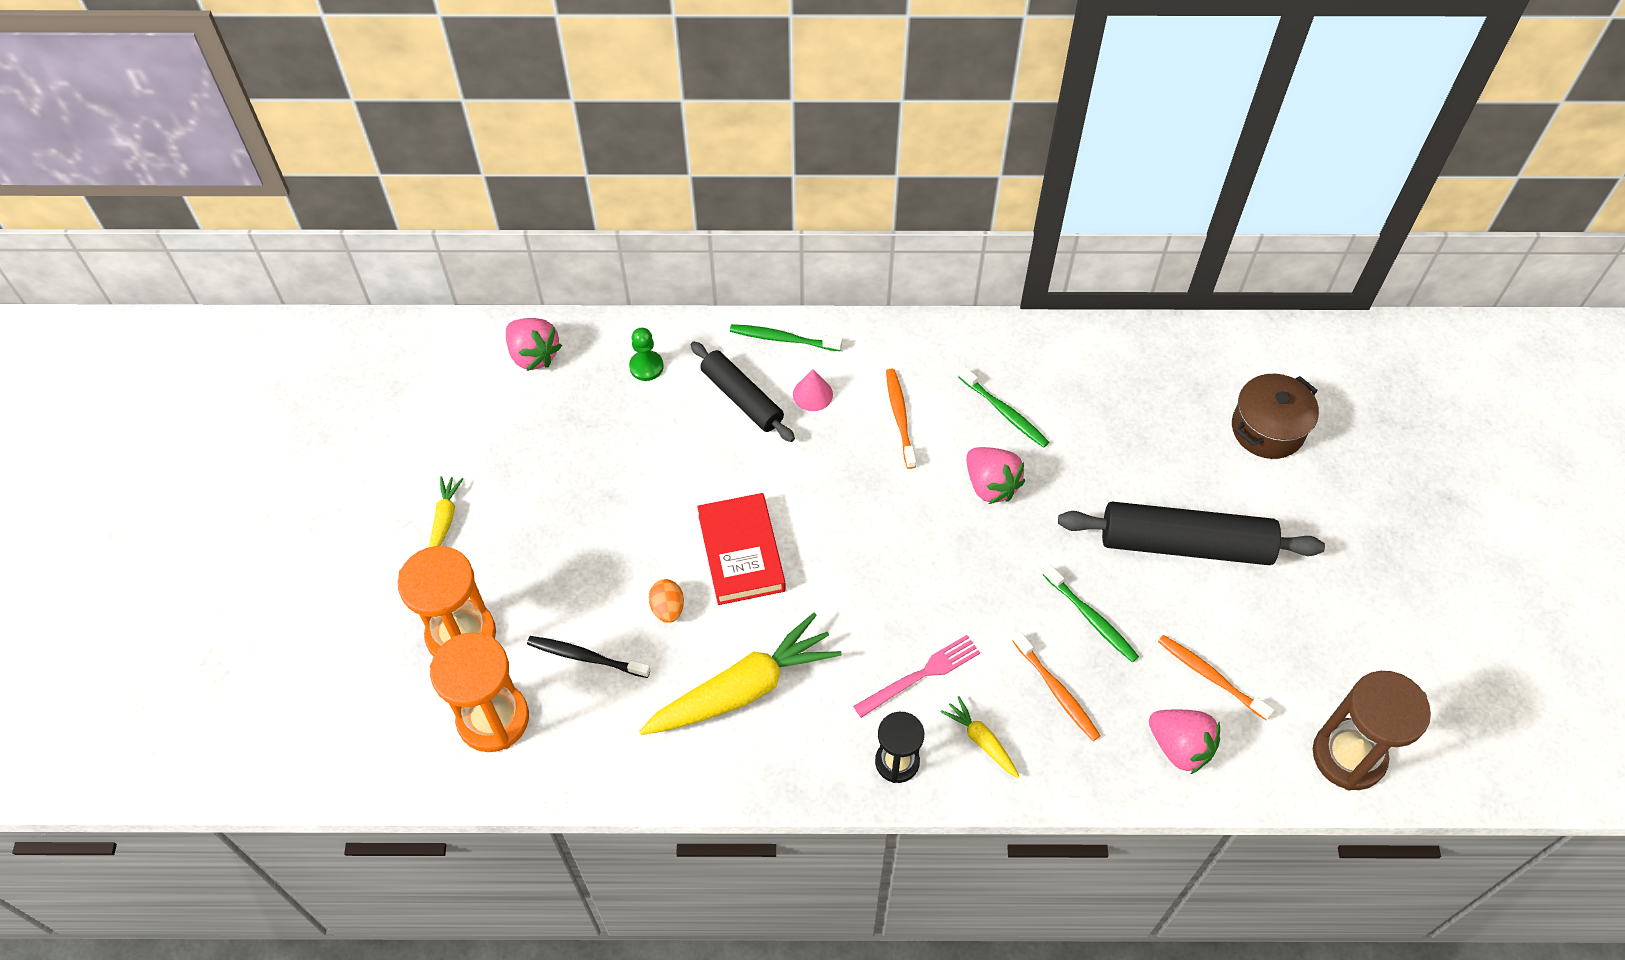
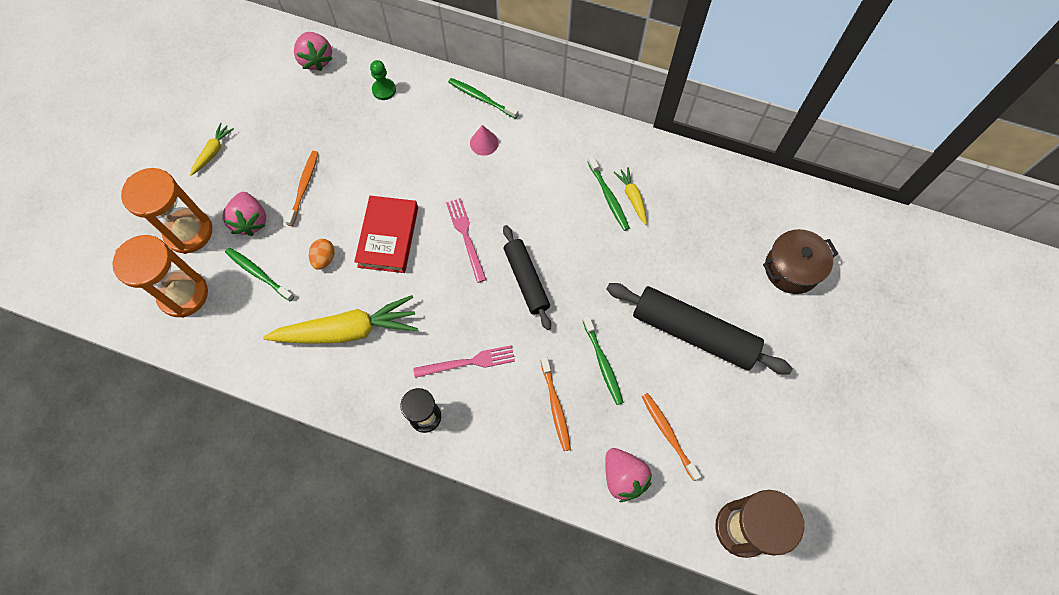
camera: 20 degrees right, 10 degrees up
black toothbrush [527,636,651,678] -> green toothbrush [225,248,294,301]
black rolling pin [691,341,795,442] -> black rolling pin moved to [503,225,551,330]
orange toothbrush [886,369,916,469] -> orange toothbrush moved to [285,151,318,226]
yellow carrot [941,696,1020,778] -> yellow carrot moved to [613,167,647,224]
pink strawberry [966,447,1025,504] -> pink strawberry moved to [223,192,266,236]
none -> pink fork [446,198,487,283]

